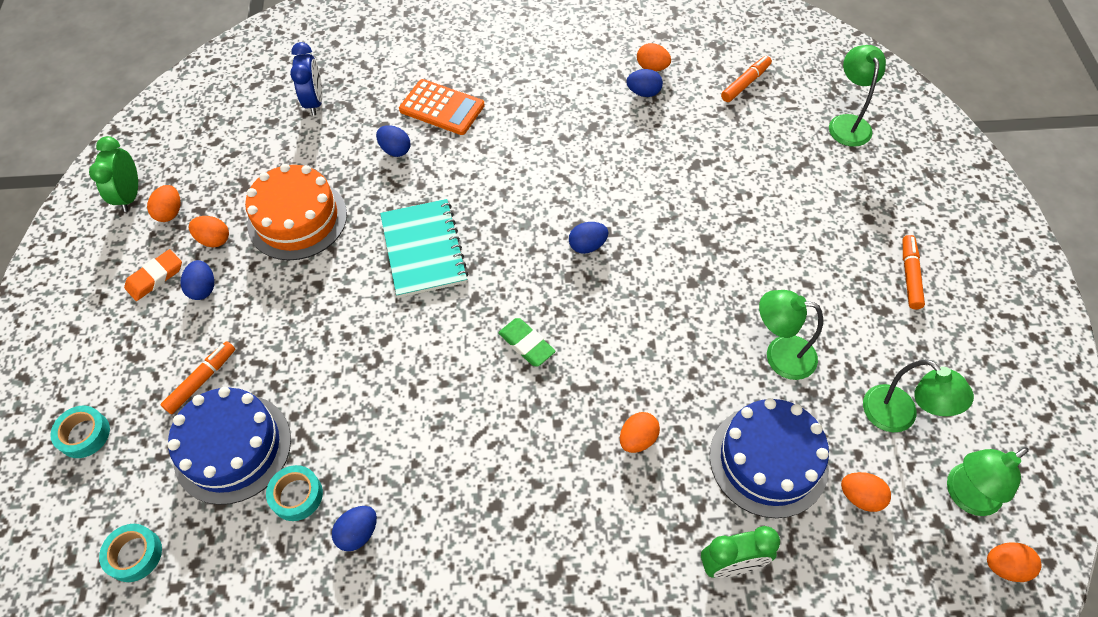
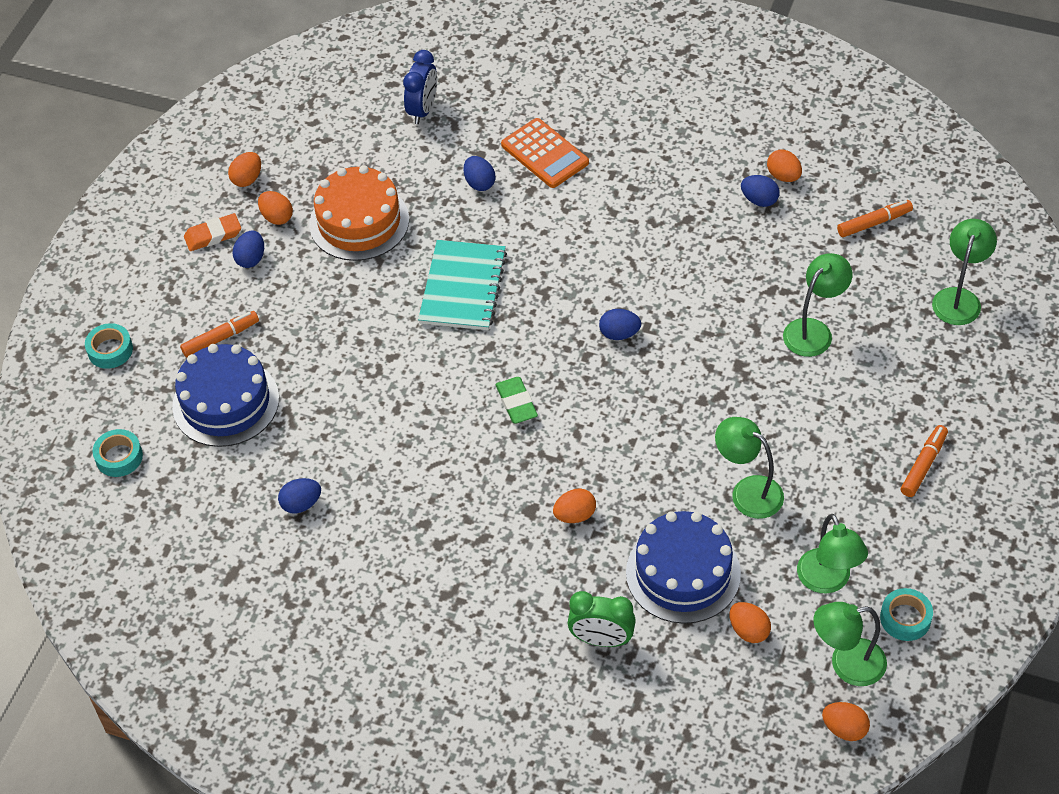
camera: 25 degrees right, 5 degrees down
green clock [89,136,138,212] -> none
turquoise tape [266,465,323,521] -> turquoise tape moved to [880,588,933,641]
none -> green lamp [783,253,853,357]

